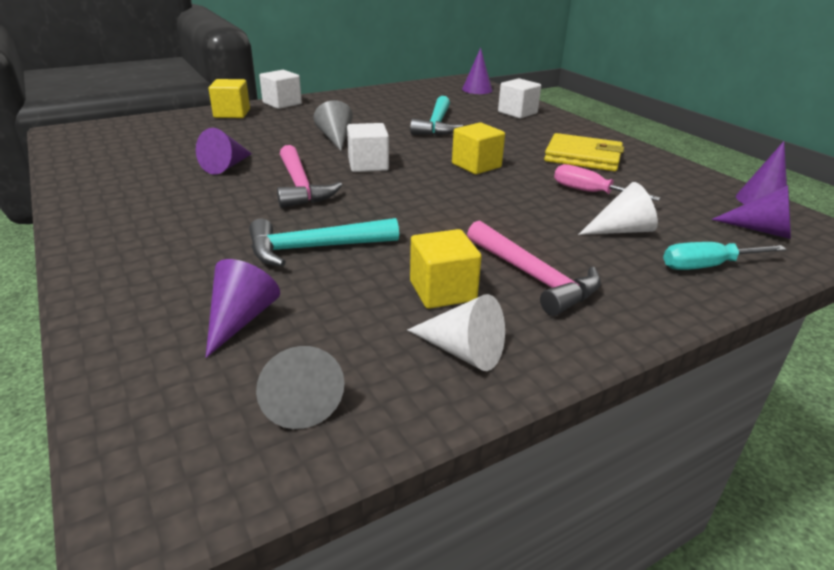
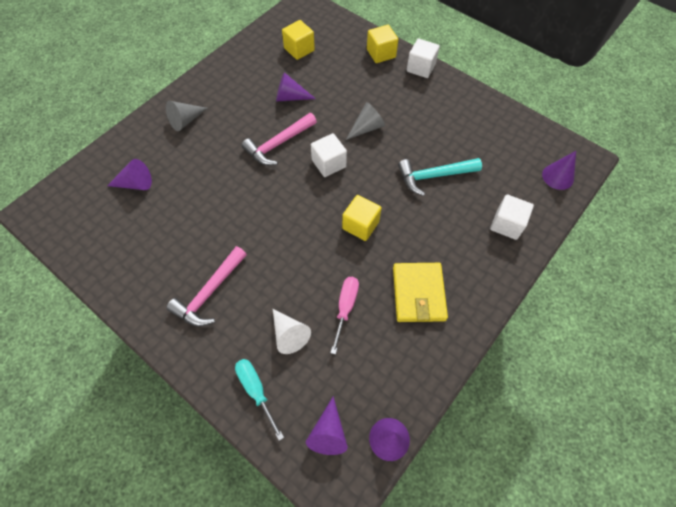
camera: 70 degrees right, 30 degrees up
turquoise hammer [249,218,399,267] -> none
grey cone [256,346,344,429] -> grey cone moved to [166,101,207,131]
white cone [407,294,505,371] -> none
yellow cube [410,229,482,309] -> yellow cube moved to [282,20,315,60]

